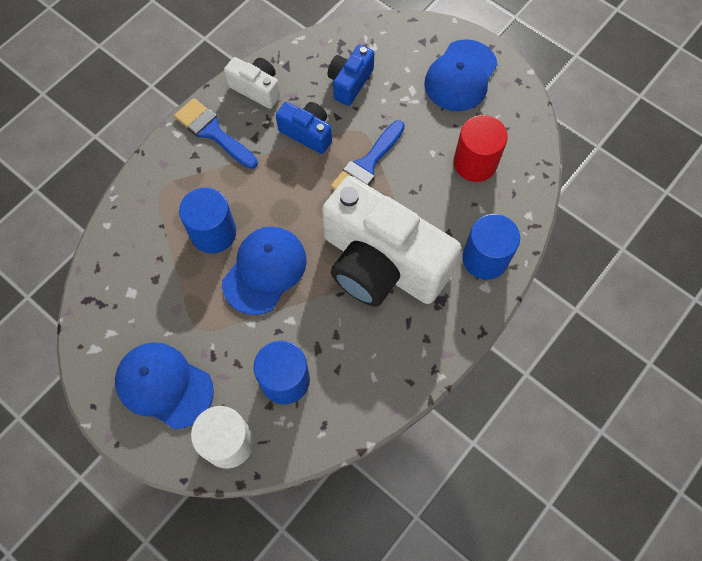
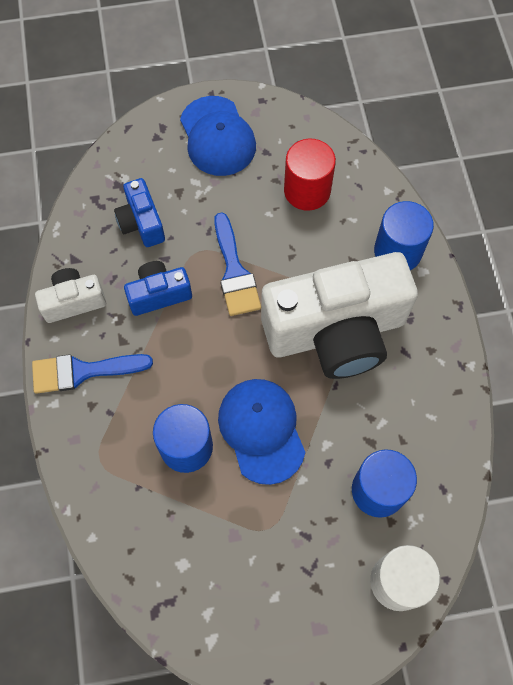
camera: 50 degrees left, 0 degrees up
blue cap [115,342,214,429] -> none

